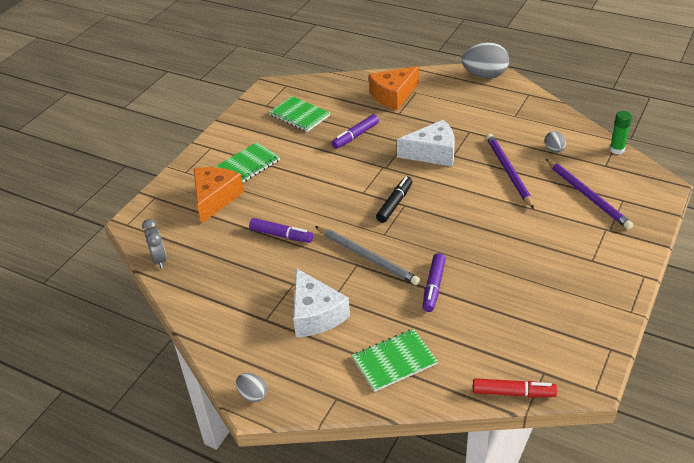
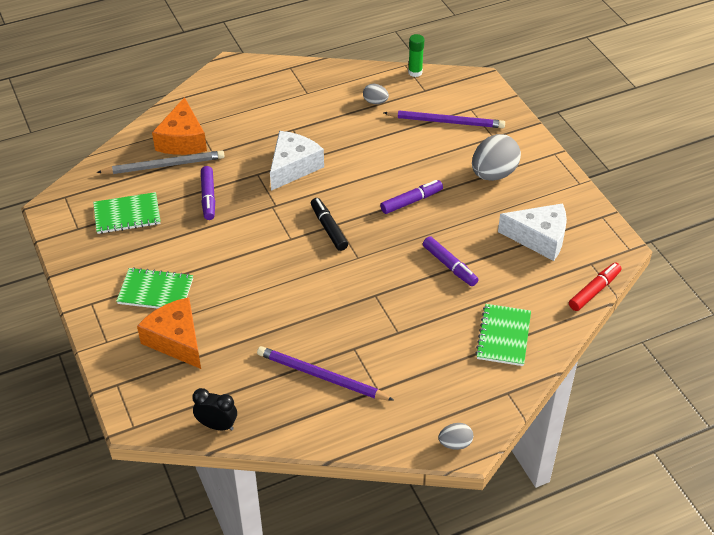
camera: 55 degrees left, 5 degrees up
grey clock [142,219,167,268] -> black clock [192,388,237,430]
green notebook [215,142,280,183] -> green notebook turned 75 degrees counterclockwise [116,267,193,309]
purple marker [249,218,313,243] -> purple marker moved to [380,180,443,214]
white cheese [293,268,350,338] -> white cheese moved to [498,203,567,261]
grey pencil [315,226,420,285] -> grey pencil moved to [96,150,225,174]
grey egg [462,42,509,79] -> grey egg moved to [472,134,521,181]
purple pencil [486,134,534,209] -> purple pencil moved to [257,346,394,401]

